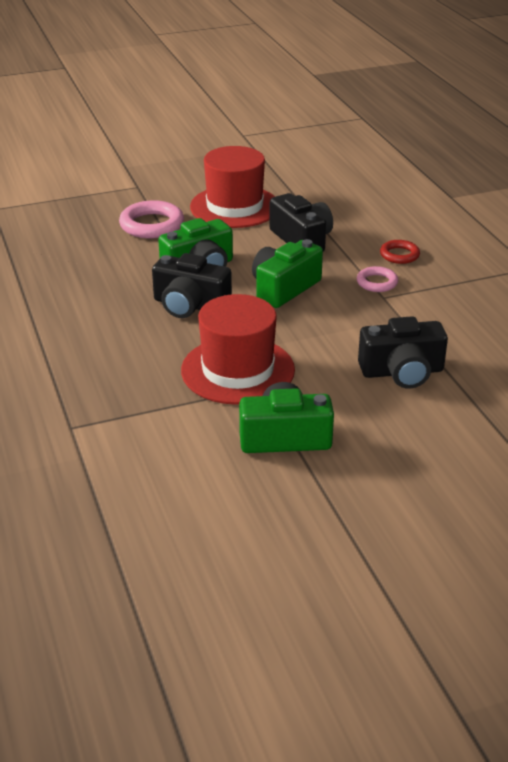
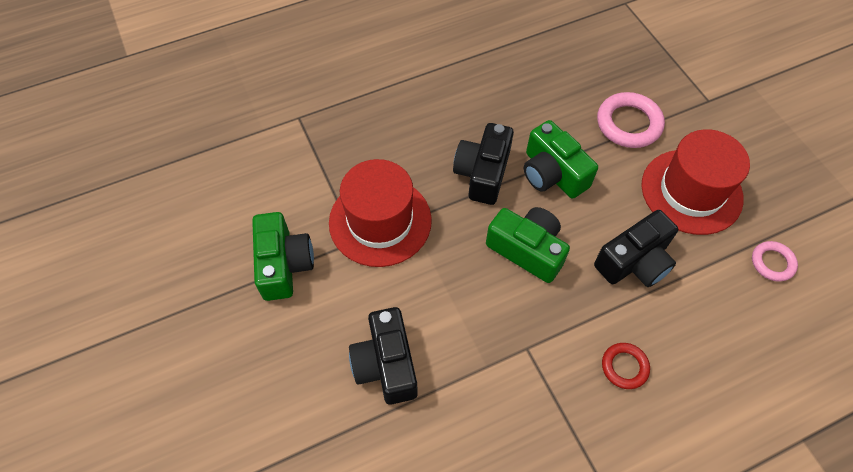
camera: 85 degrees right, 25 degrees up
pink ring [357,266,398,292] -> pink ring moved to [752,241,798,281]

